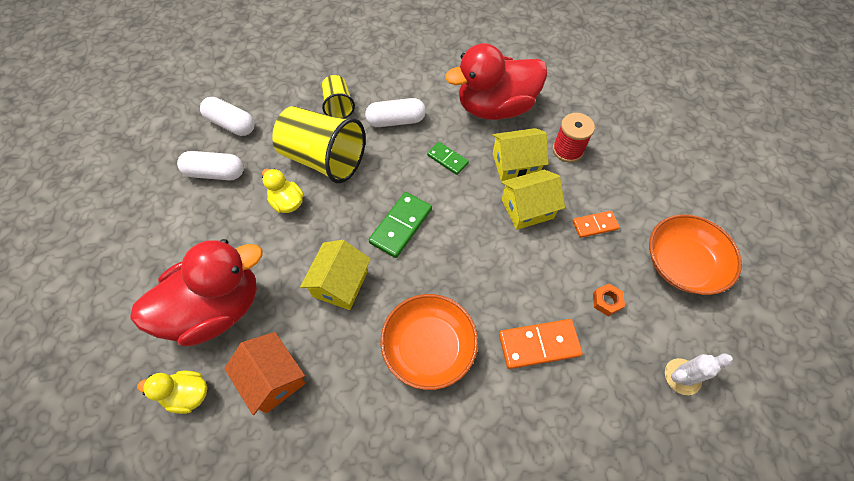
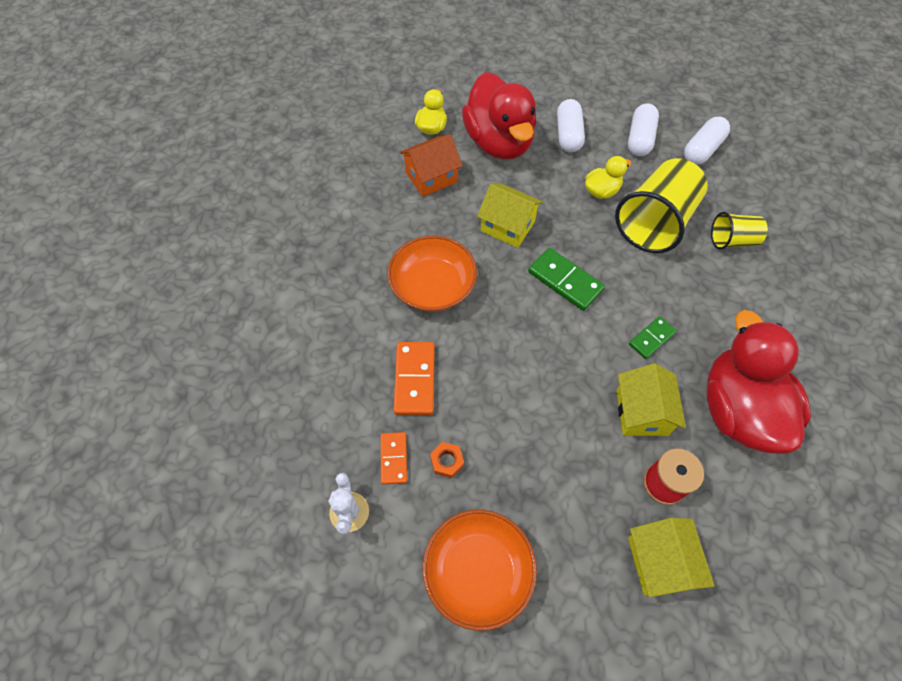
camera: 100 degrees right, 0 degrees up
white capsule [365,98,426,127] -> white capsule moved to [557,99,585,153]
yellow house [501,170,565,230] -> yellow house moved to [628,518,715,597]
orange domino [573,211,620,238] -> orange domino moved to [381,432,407,485]

